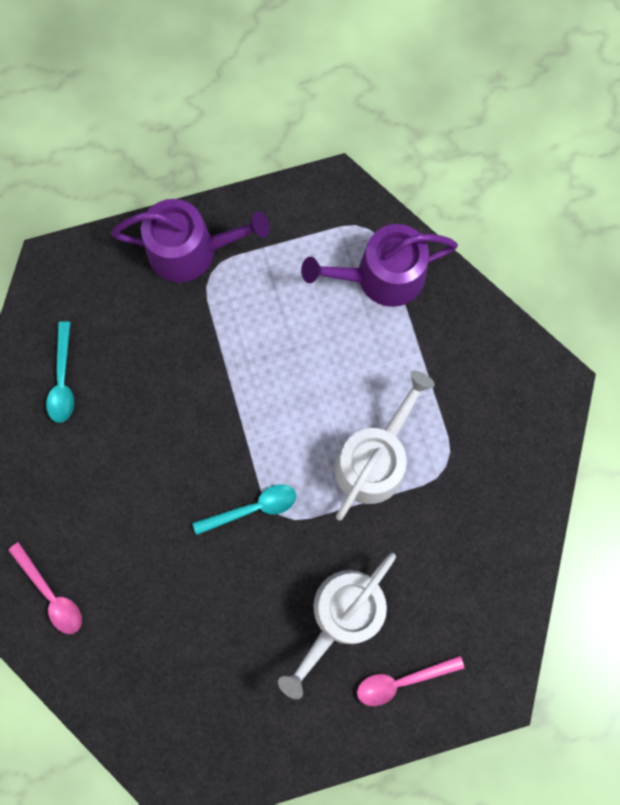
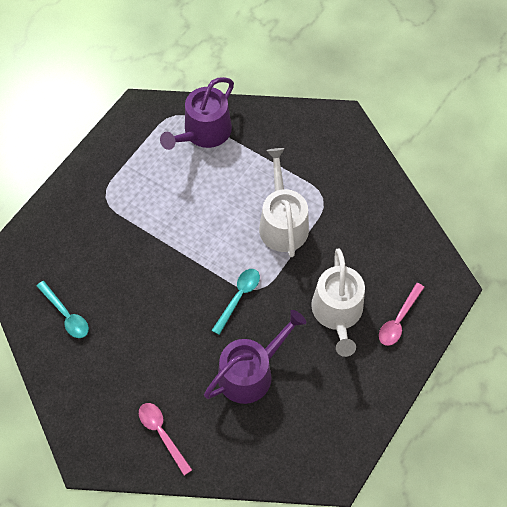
camera: 40 degrees left, 15 degrees down
pink spoon [8,542,82,634] -> pink spoon turned 135 degrees counterclockwise [139,403,192,476]
purple watering can [111,199,270,282] -> purple watering can moved to [204,310,306,404]

